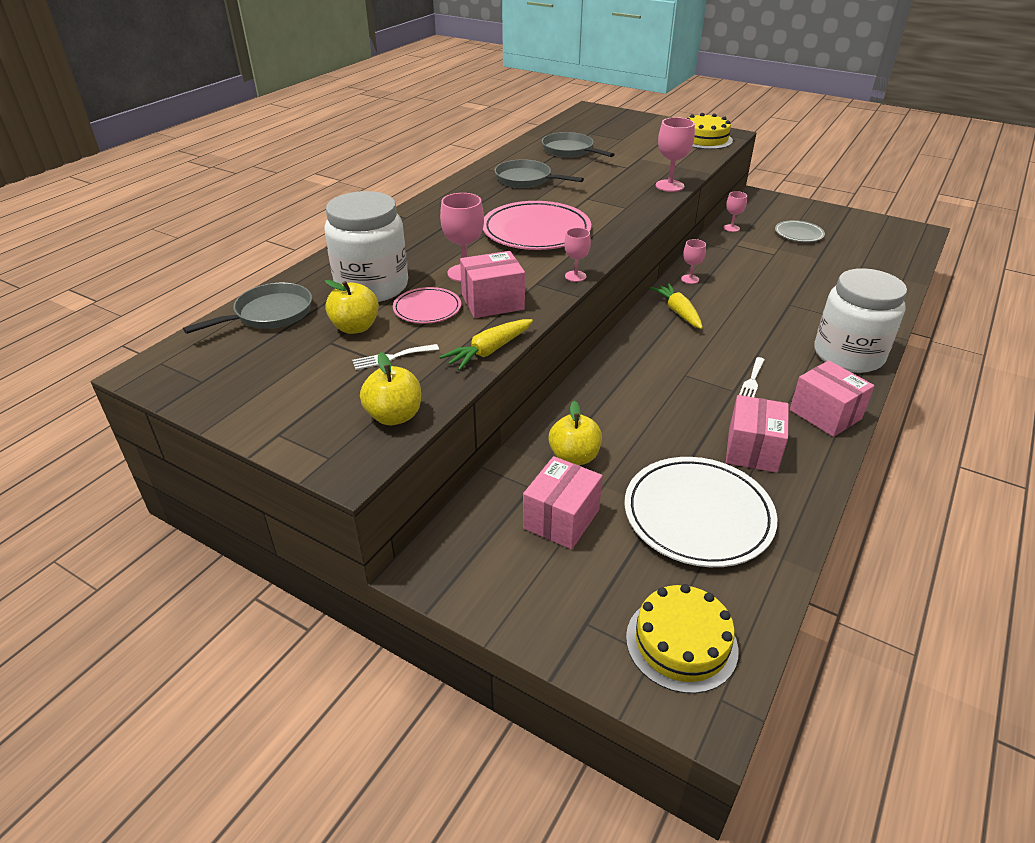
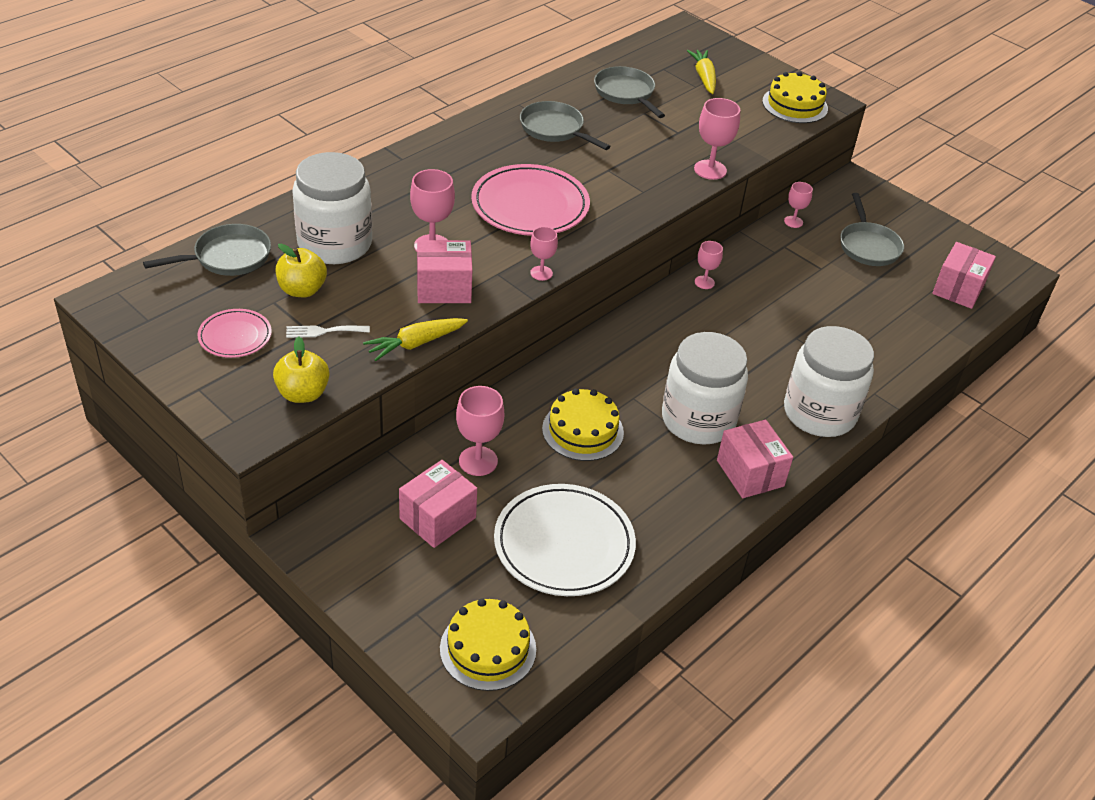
camera: 10 degrees right, 5 degrees up
pink plate [393,287,461,323] -> pink plate moved to [197,309,272,358]
yellow apple [549,401,602,465] -> pink goblet [456,386,504,476]
yellow carrot [650,283,703,329] -> yellow carrot moved to [687,50,716,94]
pink box [726,395,789,473] -> pink box moved to [932,242,996,309]
white fork [739,357,765,397] -> white jar [662,332,748,445]
grey plate [775,220,825,242] -> grey pan [840,193,904,266]
none -> yellow cake [542,389,624,461]

